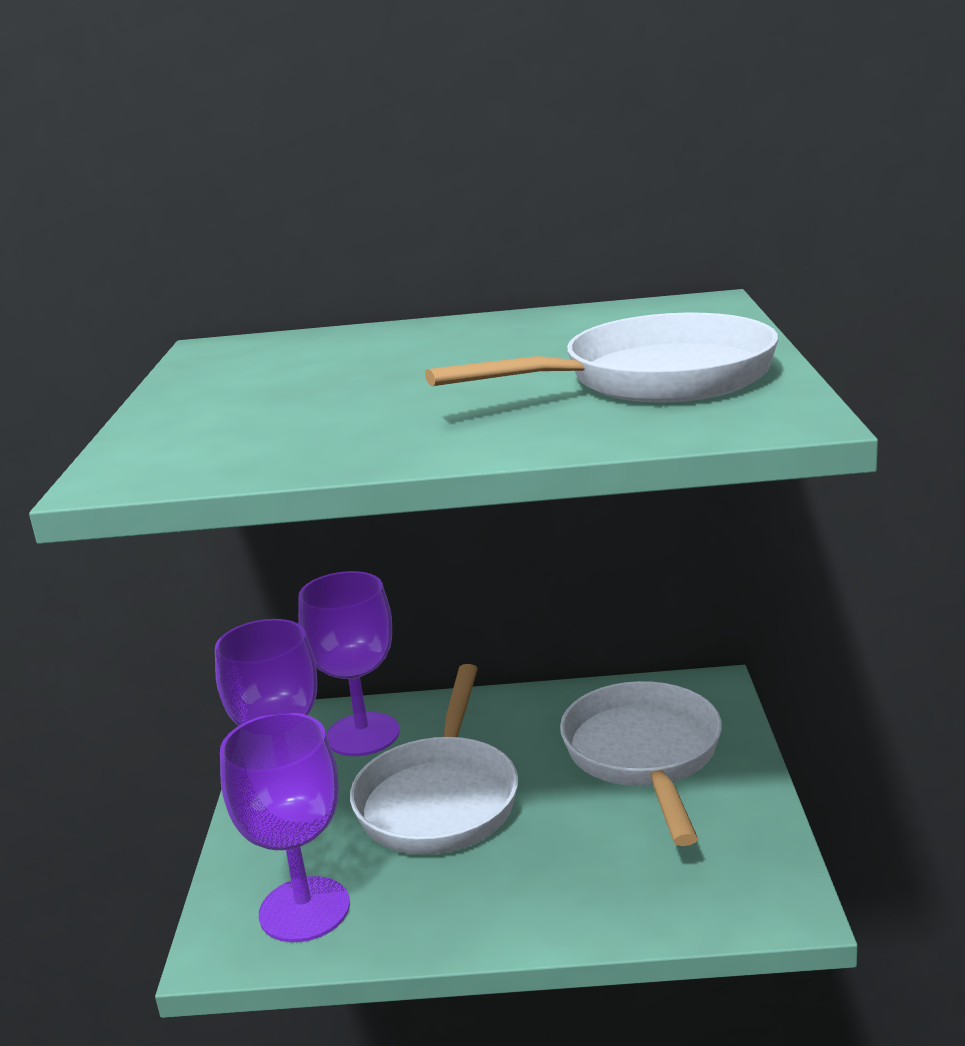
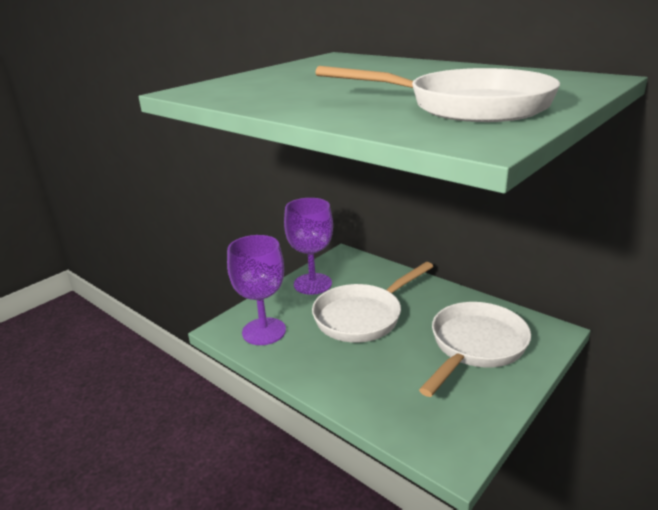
camera: 40 degrees right, 5 degrees up
purple goblet [298,571,400,756] -> none

